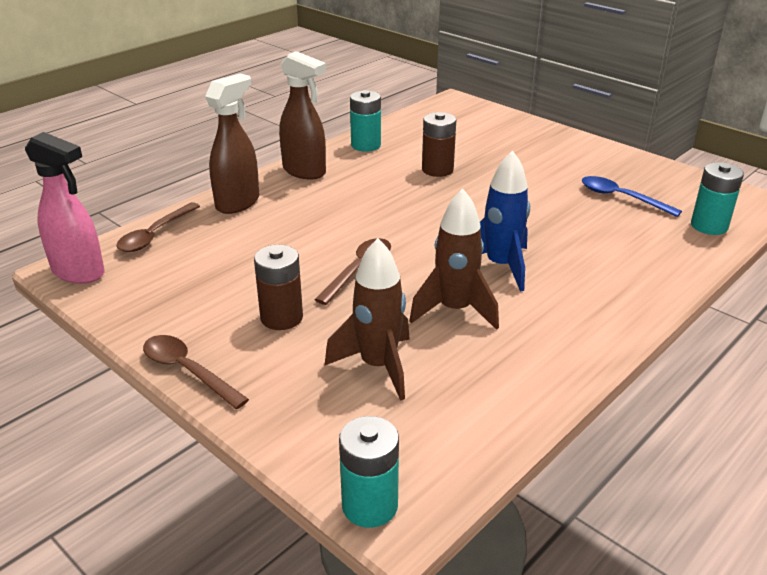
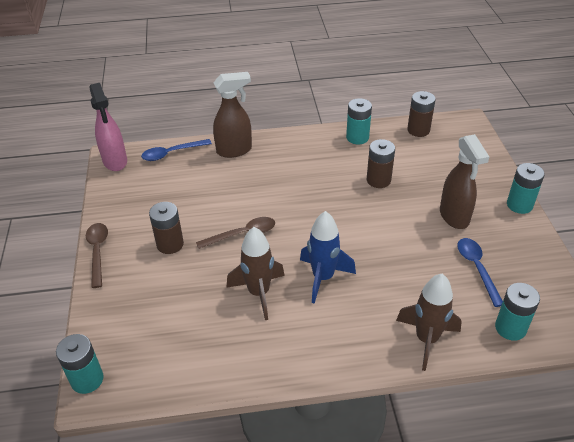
camera: 40 degrees right, 10 degrees up
brown spoon [116,202,200,252] -> blue spoon [141,139,212,161]
brown spray bottle [279,51,326,180] -> brown spray bottle moved to [440,134,489,229]
brown rocket [324,238,410,401] -> brown rocket moved to [396,274,462,371]
none -> brown battery [407,91,436,137]
none -> turquoise battery [507,163,545,214]

